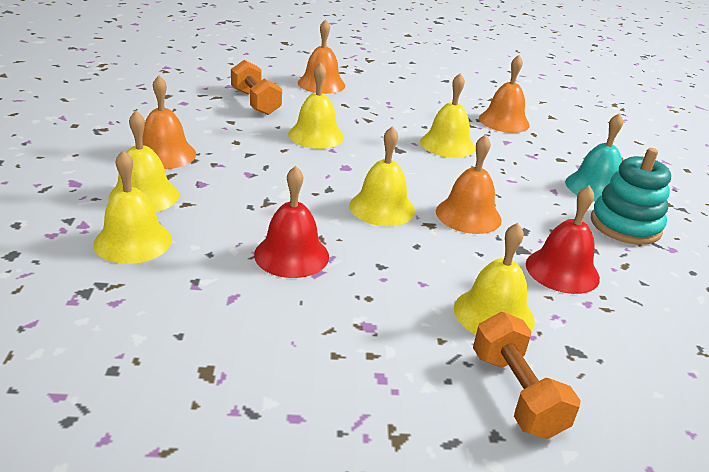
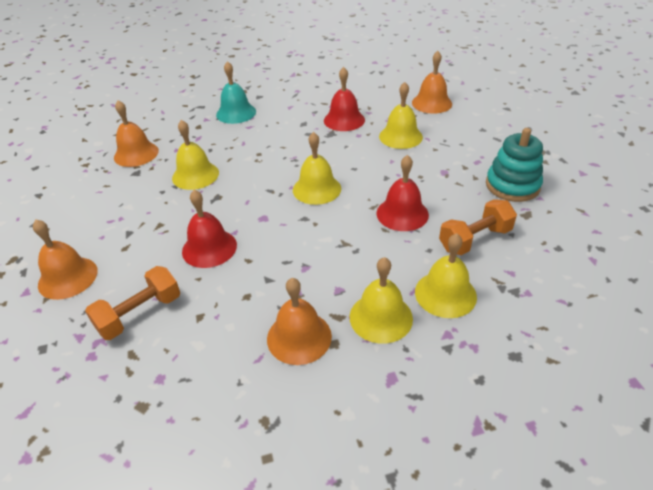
camera: 100 degrees left, 10 degrees up
yellow bell [288,63,344,149] -> red bell [182,190,237,268]
orange bell [436,134,502,234] -> orange bell moved to [412,51,452,114]
orange dumbbell [473,312,581,439] -> orange dumbbell moved to [439,199,517,255]
turquoise stacking toy [591,148,671,245] -> turquoise stacking toy moved to [486,128,543,202]

